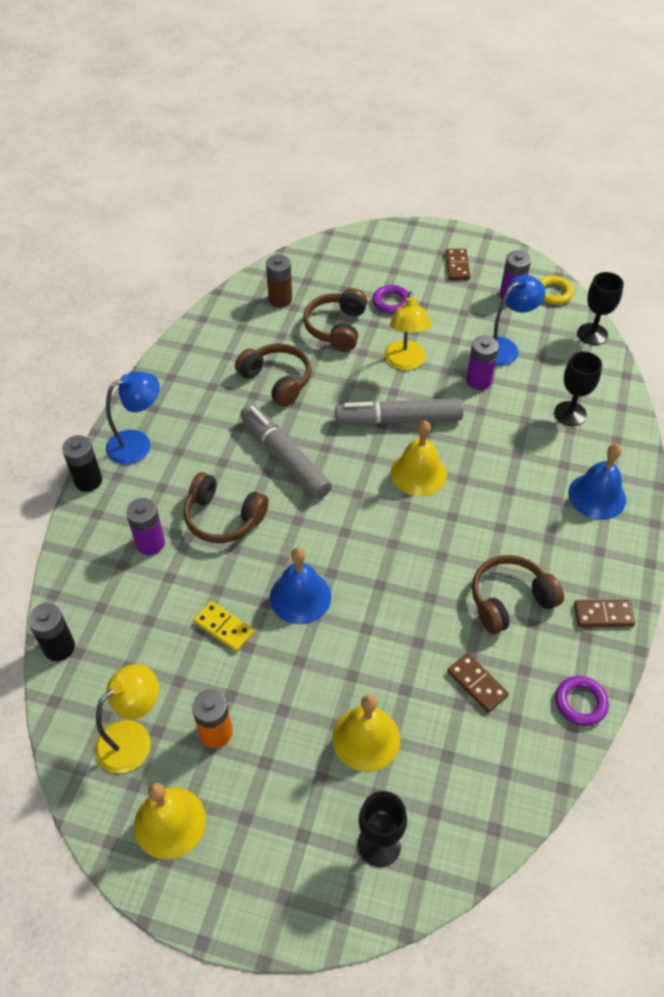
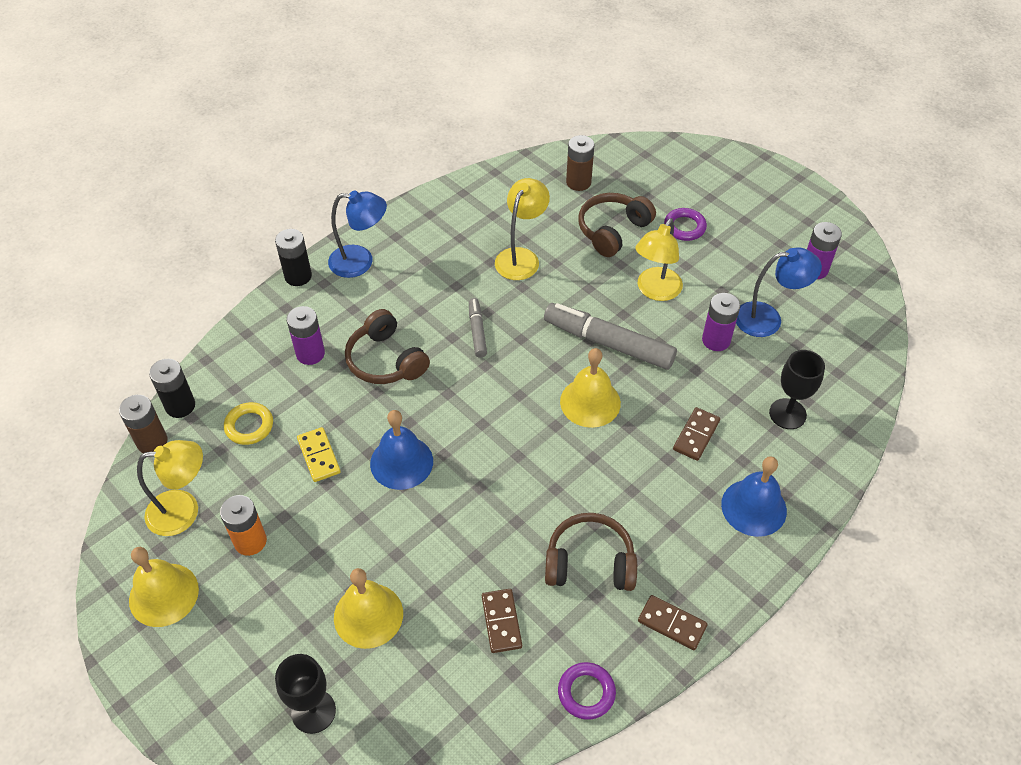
camera: 30 degrees right, 0 degrees up
brown headphones [235,343,311,407] -> yellow lamp [495,178,550,280]
grey marker [240,404,332,500] -> grey marker [469,298,487,358], size x0.51
brown domino [446,249,470,280] -> brown domino moved to [673,407,720,461]
yellow ring [540,276,574,305] -> yellow ring moved to [224,402,273,445]
black goblet [577,272,624,345] -> none
none -> brown battery [119,395,167,453]

